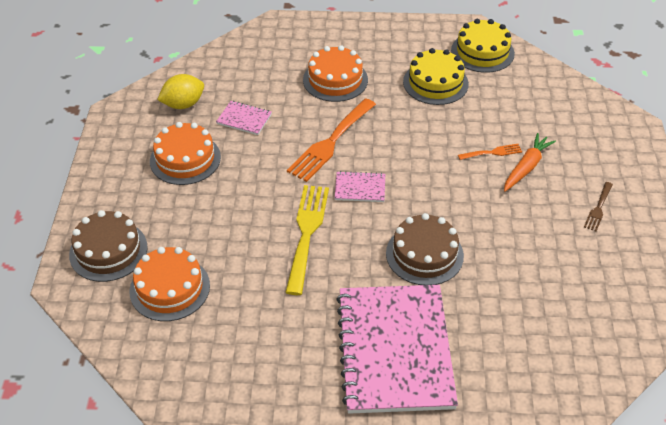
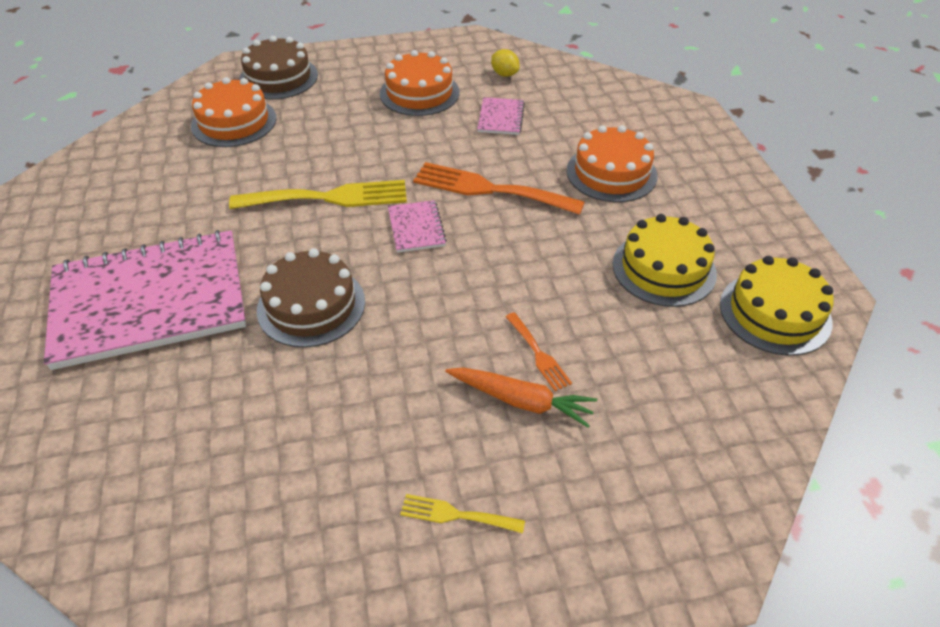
camera: 75 degrees right, 0 degrees up
yellow lemon [157,74,204,109] -> yellow lemon [491,49,520,77], size x0.64
brown fork [584,182,613,231] -> yellow fork [400,494,525,533]

